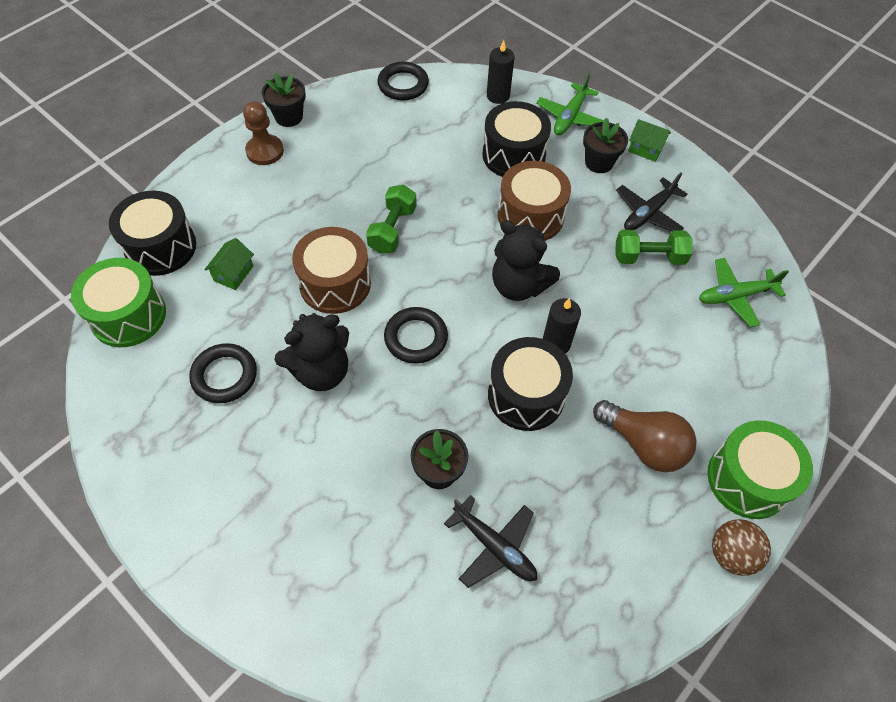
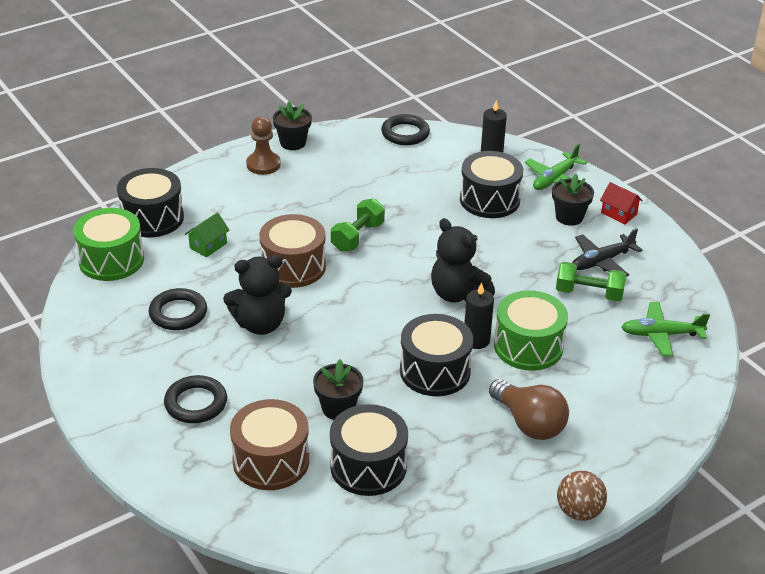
camera: 15 degrees right, 20 degrees down
black ring [384,307,448,364] -> black ring moved to [164,375,227,423]
black plane [444,495,537,588] -> black drum [330,404,408,496]
brown drum [498,161,571,241] -> brown drum moved to [230,399,309,490]
green house [628,119,671,162] -> red house [600,182,643,224]
green drum [707,420,813,519] -> green drum moved to [494,290,568,371]

